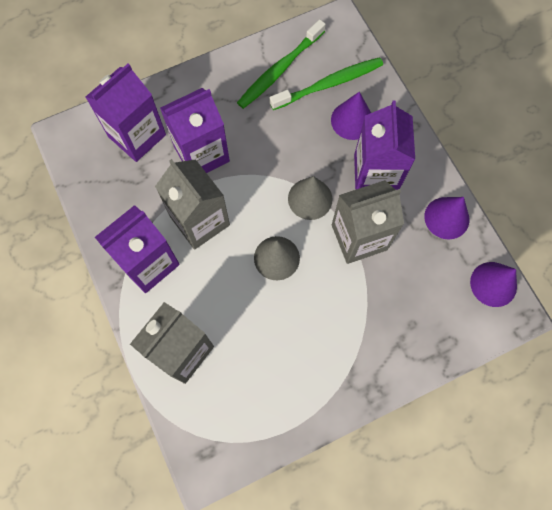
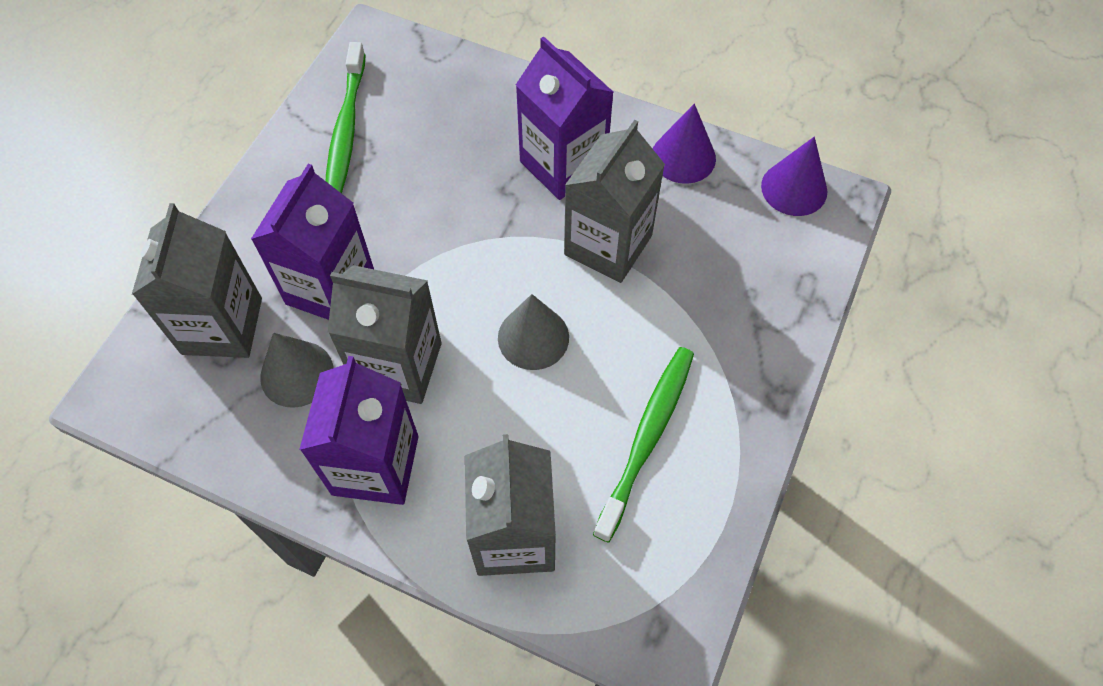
camera: 40 degrees left, 10 degrees down
purple carton [86,63,166,162] -> grey carton [132,203,262,358]
green toothbrush [269,57,383,110] -> green toothbrush moved to [593,347,694,542]
grey cone [288,176,333,220] -> grey cone moved to [260,333,333,408]
purple cone [331,92,371,140] -> none

